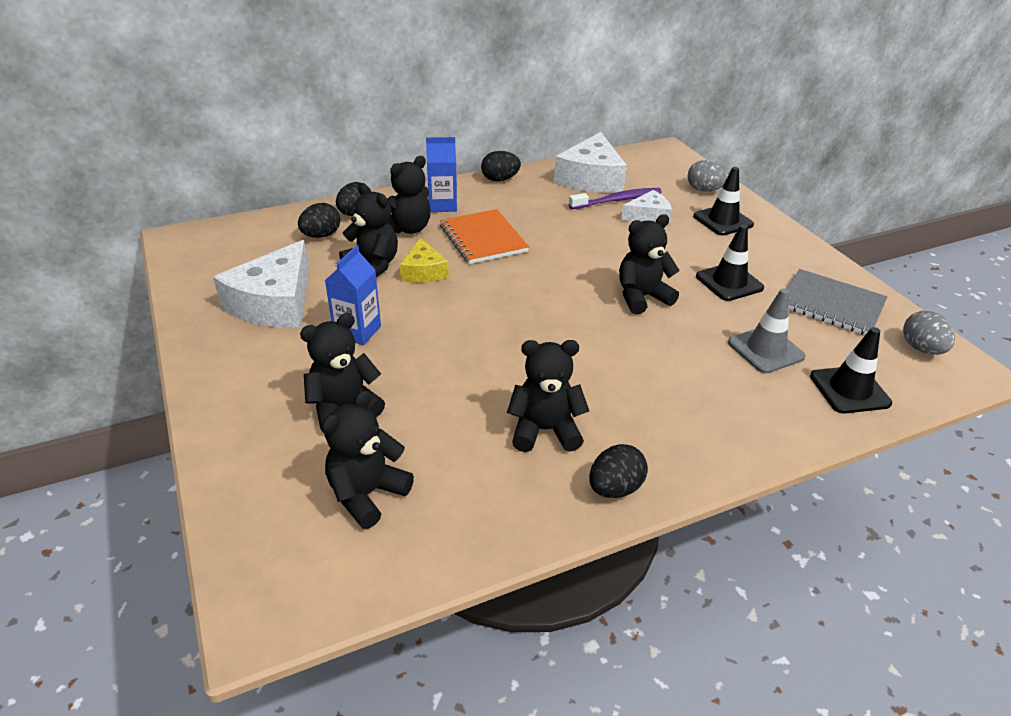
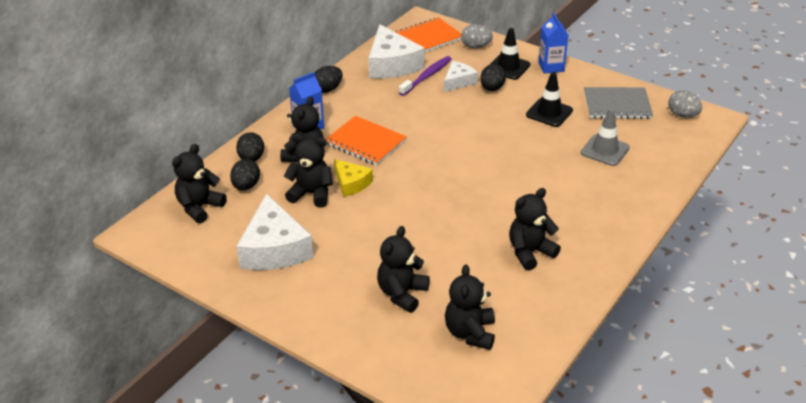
camera: 30 degrees left, 0 degrees up
blue carton [325,245,381,345] -> blue carton moved to [538,13,569,74]
black egg [589,444,648,498] -> black egg moved to [480,64,506,91]
black teddy bear [619,214,680,314] -> black teddy bear moved to [172,144,227,224]
black traffic cone [810,327,892,414] -> none
none -> orange notebook [396,17,461,52]

